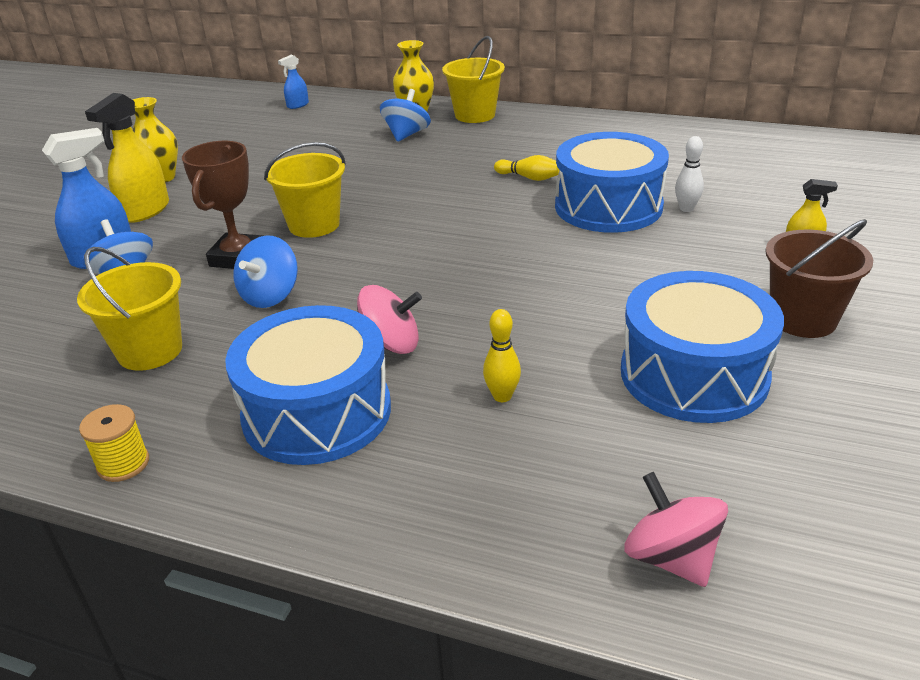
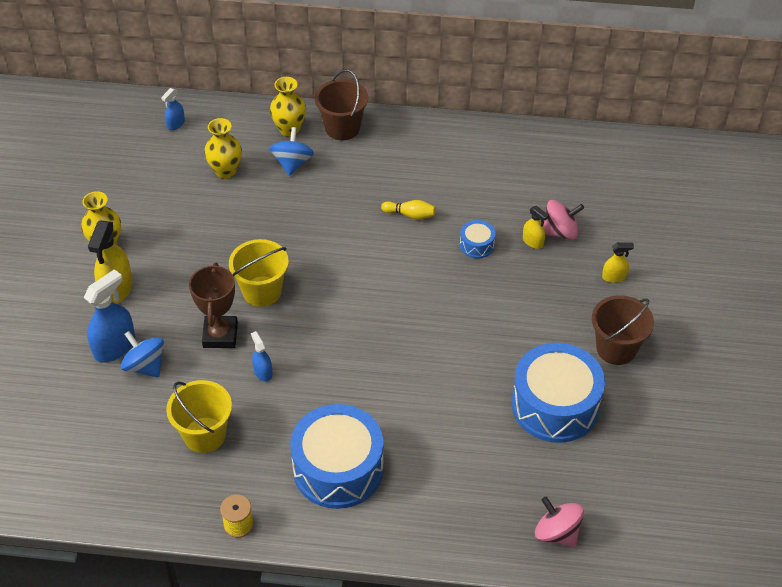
camera: 15 degrees left, 15 degrees up
blue spinning top [233,235,298,308] -> blue spray bottle [251,331,272,382]
pink spinning top [357,285,422,354] -> pink spinning top moved to [543,200,584,240]
yellow bucket [442,36,505,123] -> brown bucket [315,69,368,140]
yellow bowling pin [483,309,521,402] -> none
blue drum [555,132,669,233] -> blue drum [460,220,495,258], size x0.44
white bowling pin [675,136,704,212] -> yellow spray bottle [523,206,549,249]
none -> yellow vase [204,118,242,179]

